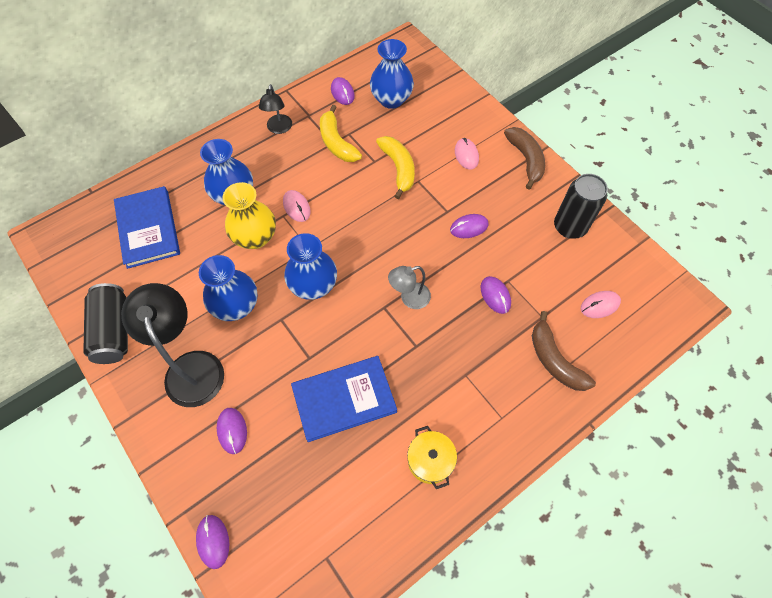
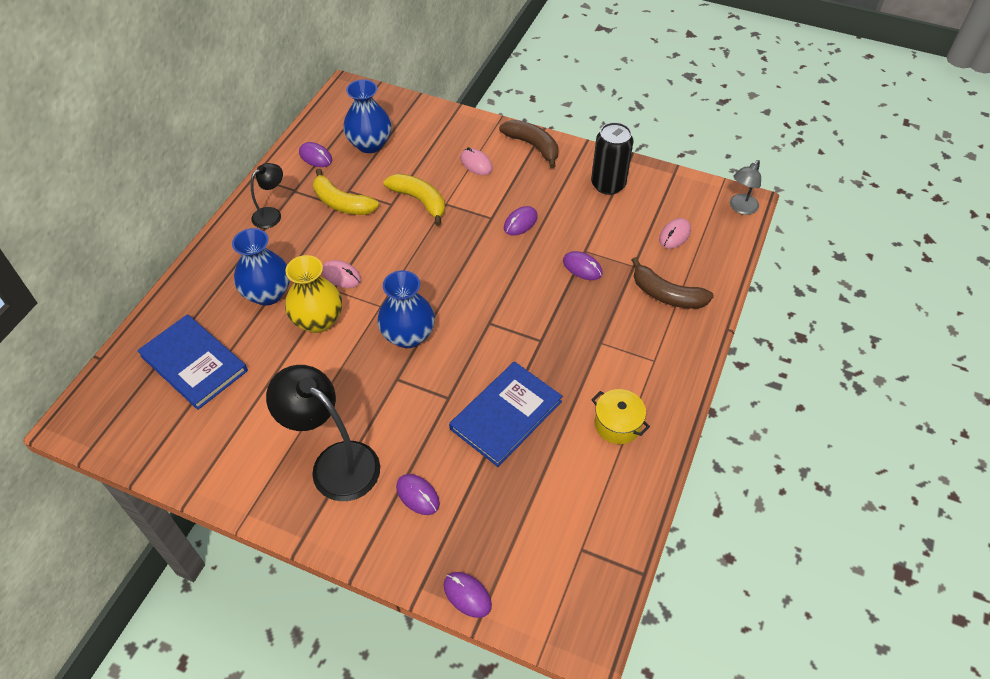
camera: 30 degrees left, 10 degrees down
black can [83,283,128,364] -> none
blue vase [199,255,257,321] -> none
black lamp [259,84,292,134] -> black lamp turned 105 degrees counterclockwise [251,163,283,229]
grey lamp [388,266,431,309] -> grey lamp moved to [730,160,761,215]

